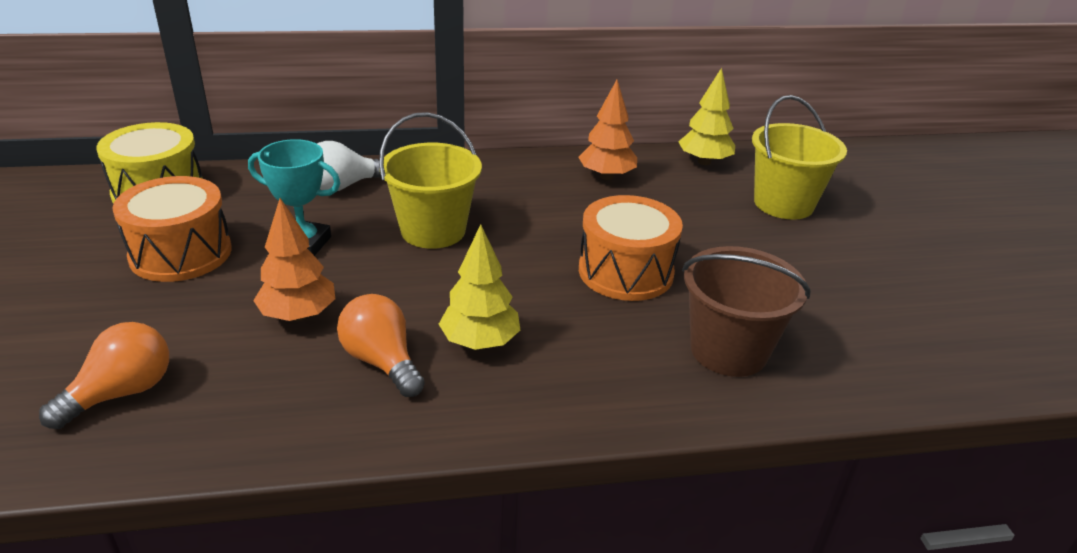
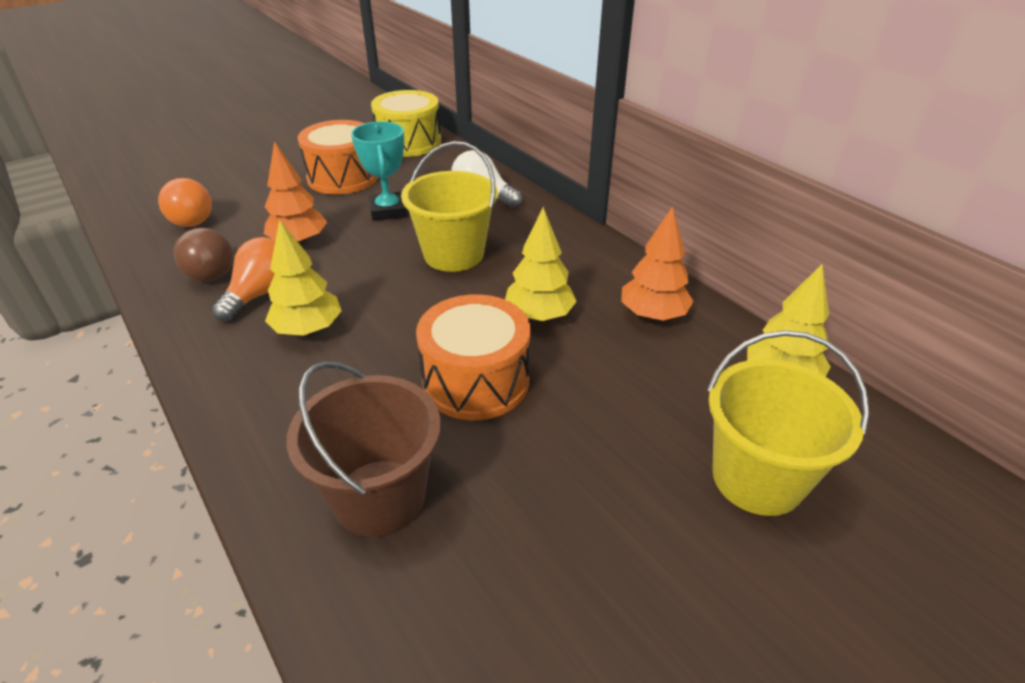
camera: 65 degrees right, 5 degrees up
orange light bulb [39,322,169,429] -> orange light bulb turned 45 degrees clockwise [158,178,212,227]
none -> brown light bulb [174,228,233,282]
none -> yellow tree [505,207,577,321]

